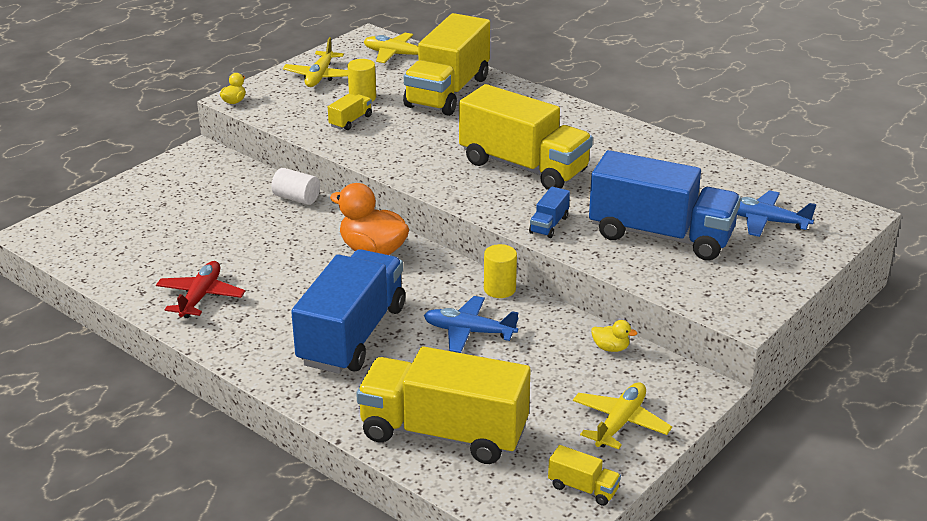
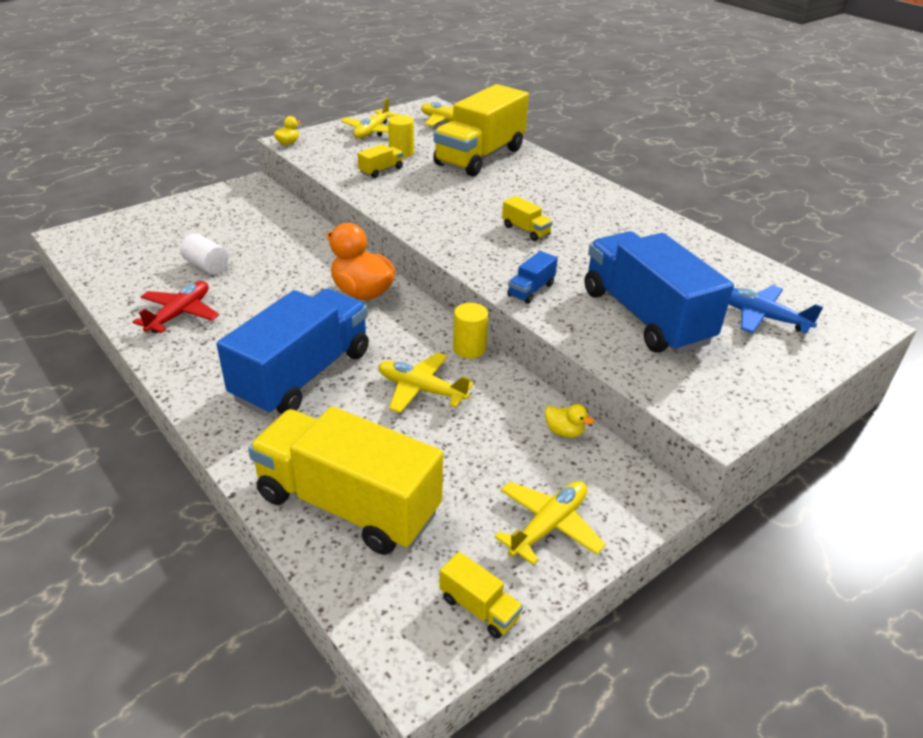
camera: 10 degrees right, 5 degrees up
white cylinder [271,168,320,205] -> white cylinder moved to [180,233,229,274]
blue plane [424,296,519,353] -> yellow plane [378,352,474,413]
yellow truck [459,84,593,190] -> yellow truck [502,196,553,241], size x0.40
blue truck [589,150,741,261] -> blue truck turned 150 degrees counterclockwise [585,231,734,354]

